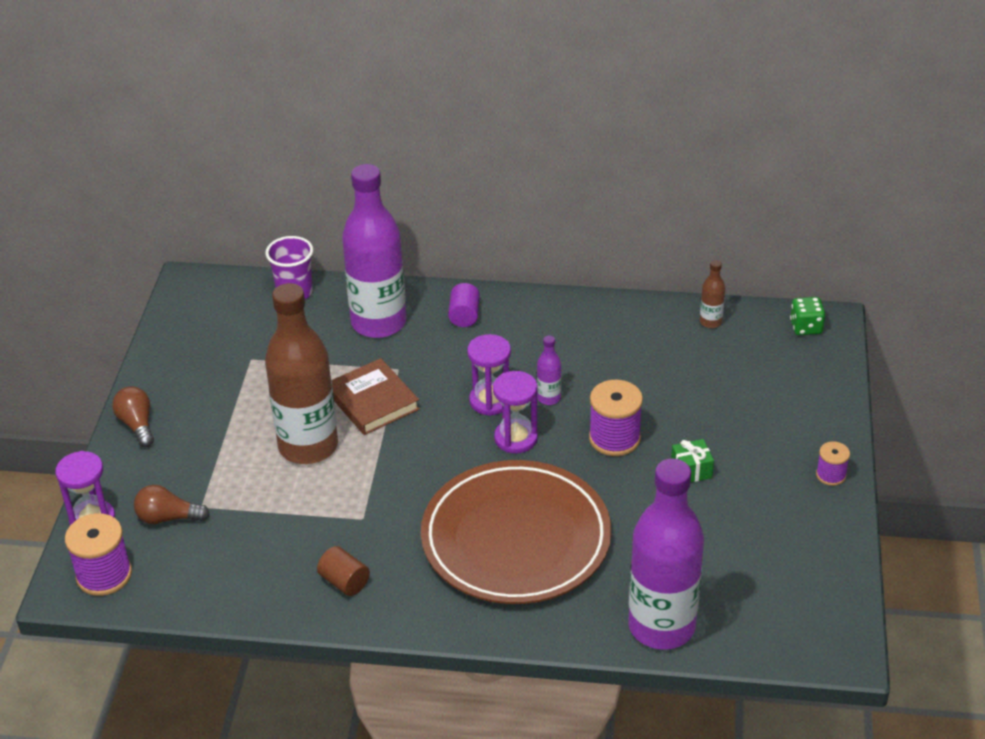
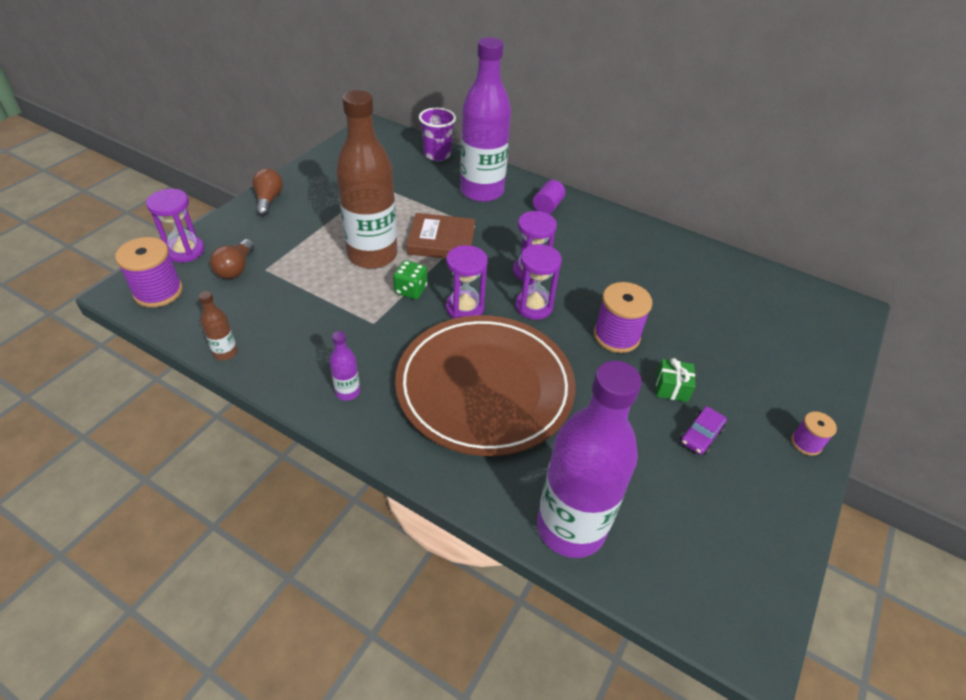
camera: 20 degrees right, 5 degrees up
brown light bulb [134,485,210,524] -> brown light bulb turned 105 degrees counterclockwise [210,239,255,279]
brown cylinder [317,546,370,596] -> none
brown book [332,358,420,435] -> brown book turned 75 degrees counterclockwise [407,213,475,258]
purple bottle [537,336,561,405] -> purple bottle moved to [329,331,360,401]
brown bottle [700,260,725,328] -> brown bottle moved to [199,291,238,360]
green dice [790,297,826,335] -> green dice moved to [393,260,427,299]
none -> purple hourglass [446,245,488,319]
none -> purple car [680,406,727,455]

